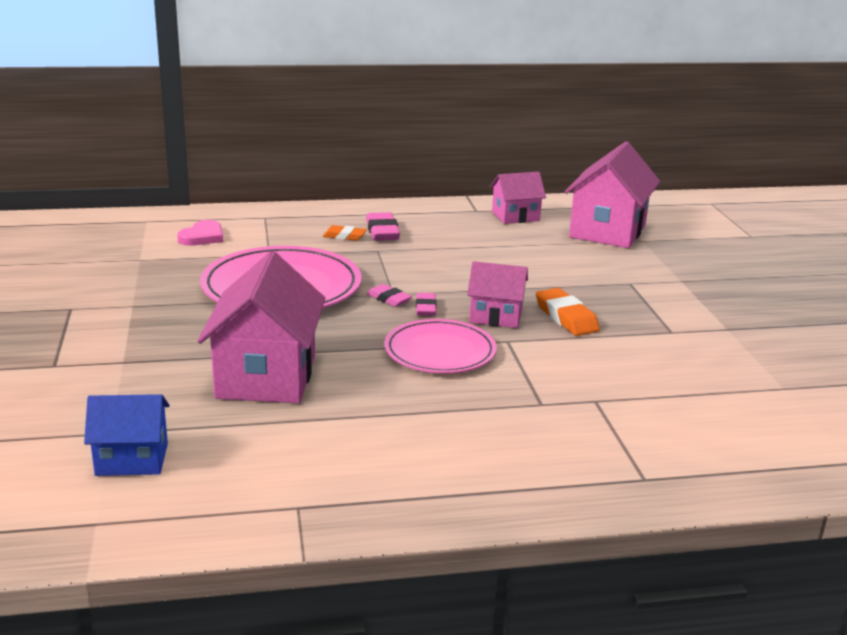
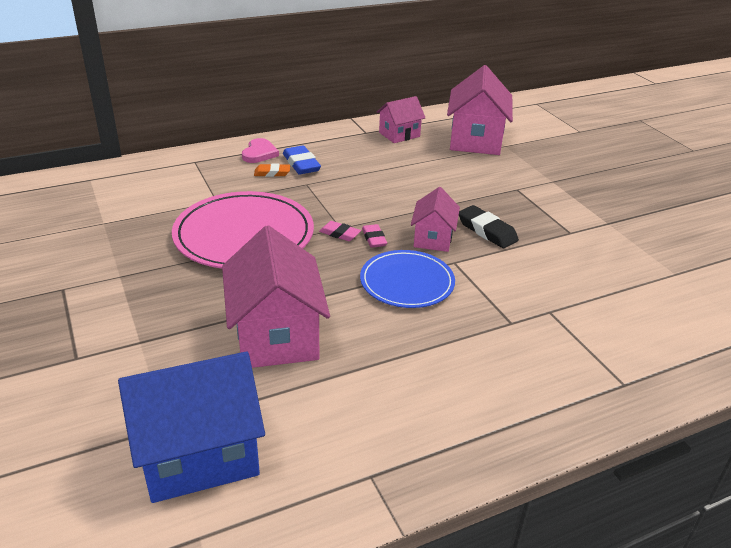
camera: 15 degrees left, 10 degrees up
blue house [84,394,170,476] -> blue house [118,352,265,503], size x1.76
pink heart [177,220,223,246] -> pink heart moved to [242,138,279,163]
pink eraser [366,212,400,241] -> blue eraser [283,146,321,174]
pink plate [384,319,497,373] -> blue plate [360,250,455,308]
pink house [467,261,528,328] -> pink house turned 75 degrees counterclockwise [411,187,460,252]
orange eraser [536,288,600,336] -> black eraser [459,205,519,248]

